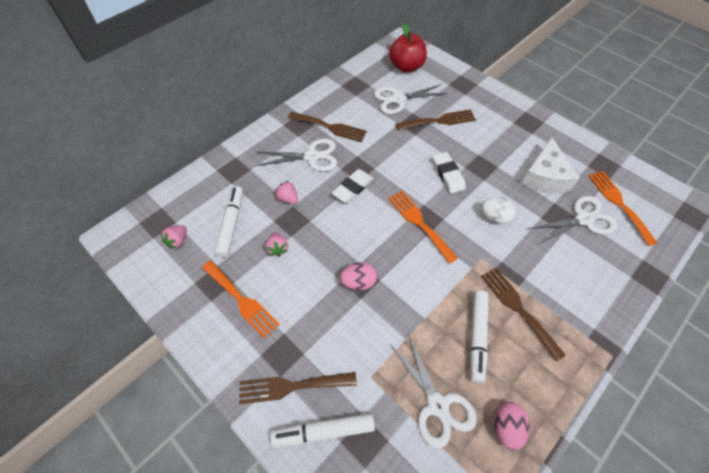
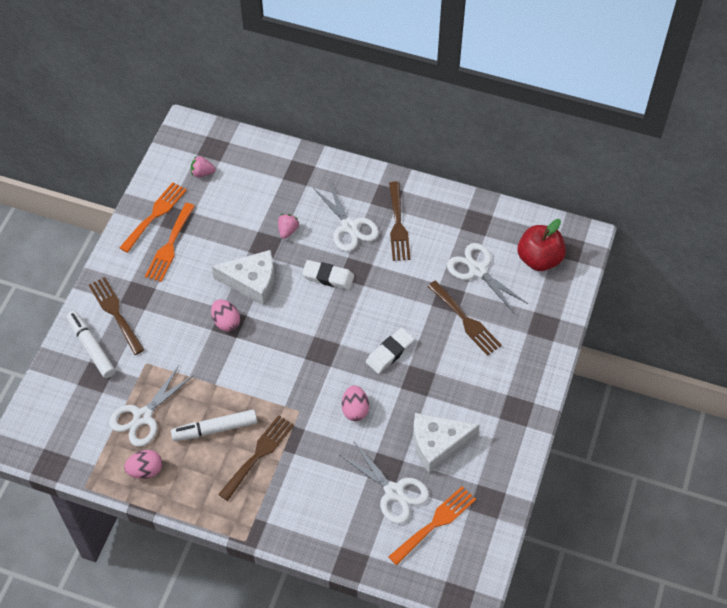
camera: 65 degrees right, 0 degrees up
white marker [215,186,243,257] -> none
pink strawberry [265,232,288,257] -> none
orange fork [388,191,458,264] -> orange fork moved to [120,182,187,253]
white egg [481,197,516,224] -> pink egg [342,385,369,421]
none -> white cheese [212,250,274,306]

